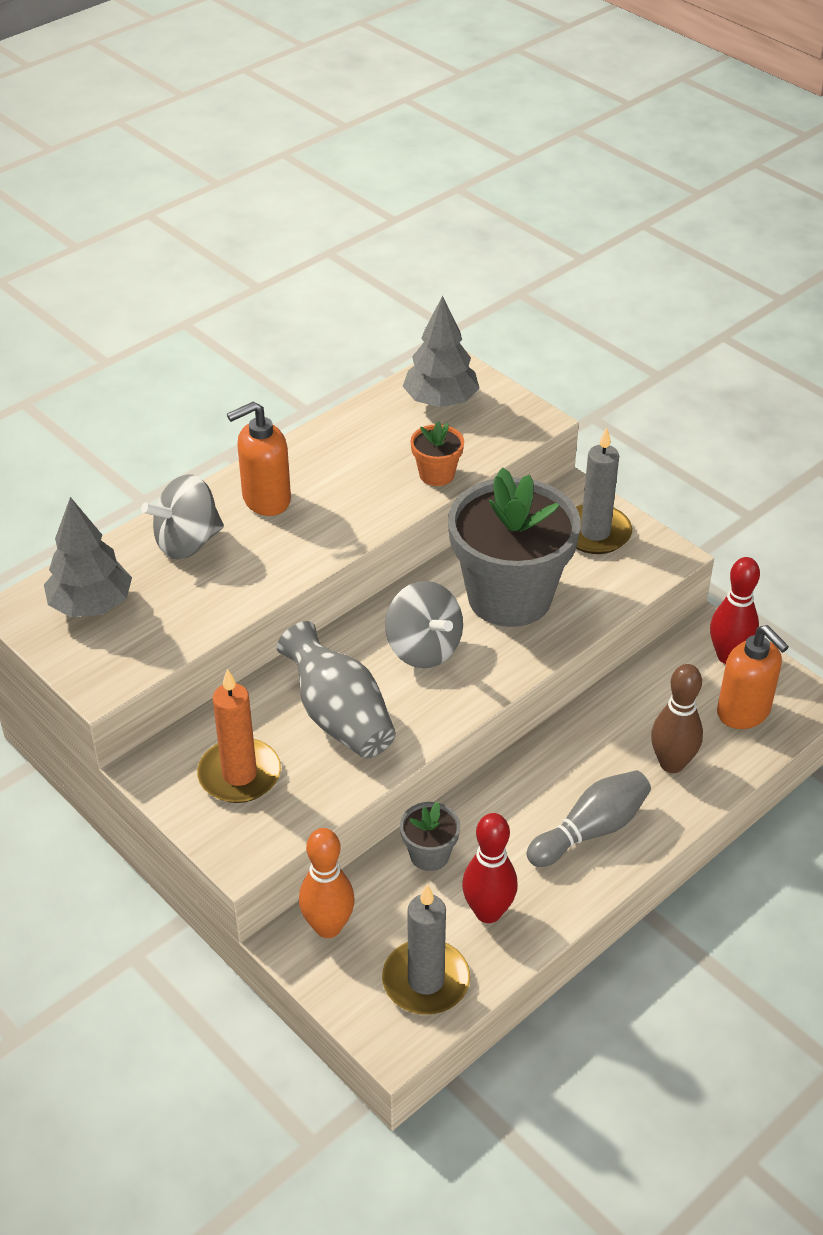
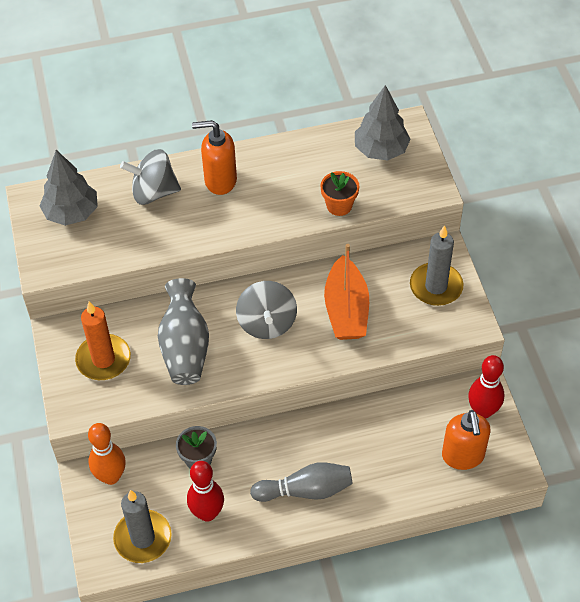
camera: 30 degrees right, 10 degrees up
grey flower pot [448,467,581,627] -> orange boat [324,244,369,340]
brown bowling pin [651,664,703,773] -> none

